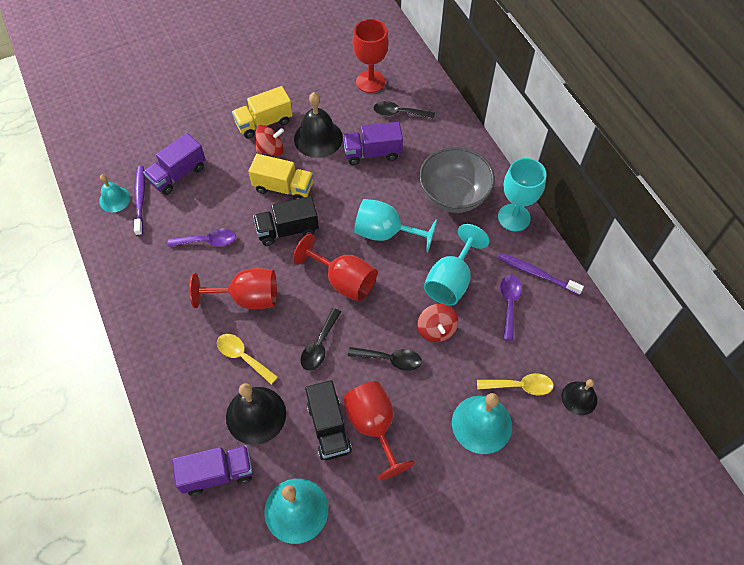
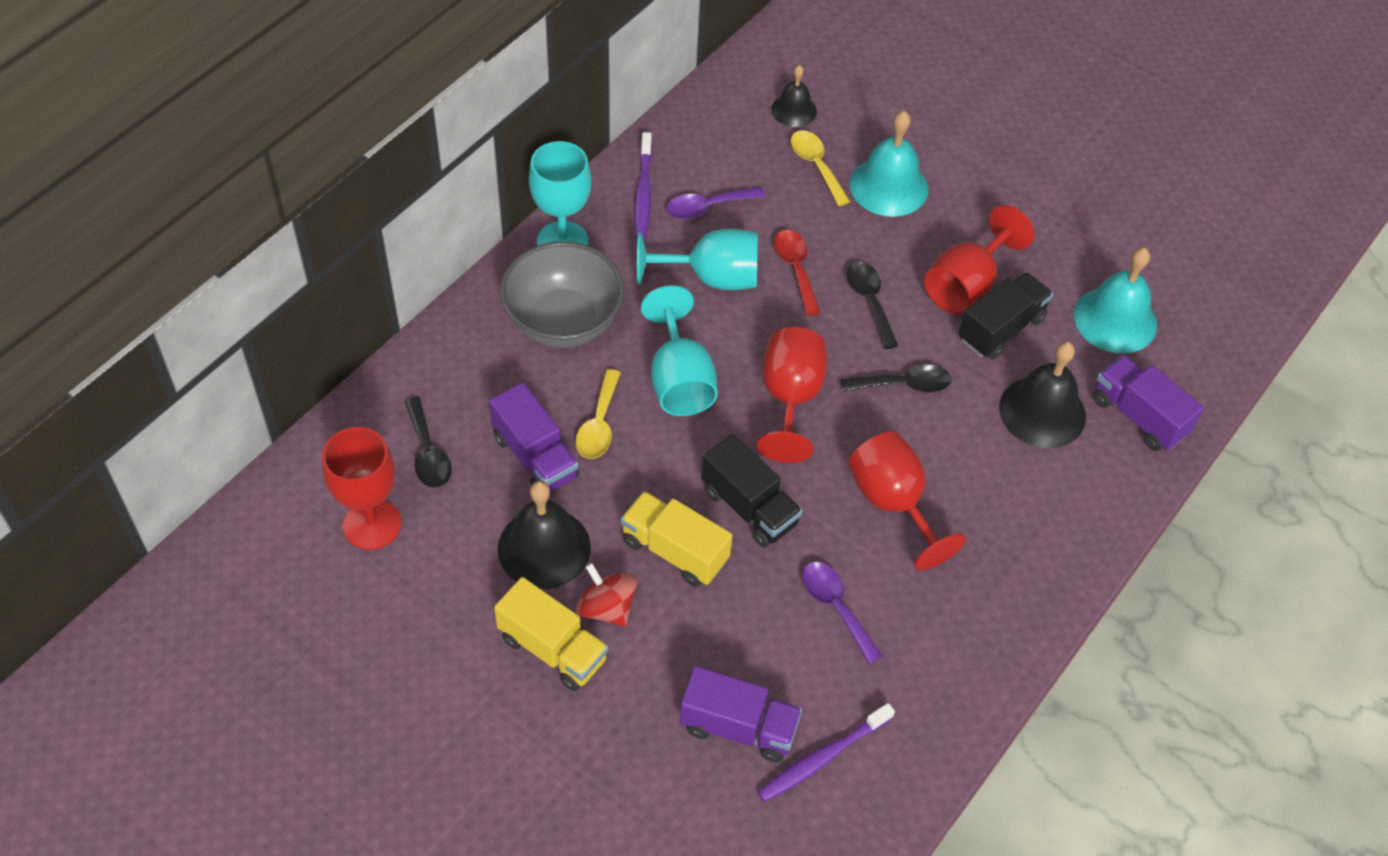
camera: 120 degrees left, 5 degrees down
turquoise bell [99,174,130,212] -> none
yellow spoon [217,334,278,384] -> yellow spoon moved to [576,369,621,459]
yellow truck [248,154,313,200] -> yellow truck turned 45 degrees counterclockwise [621,491,732,587]
red spinning top [418,304,458,342] -> red spoon [774,230,821,316]

